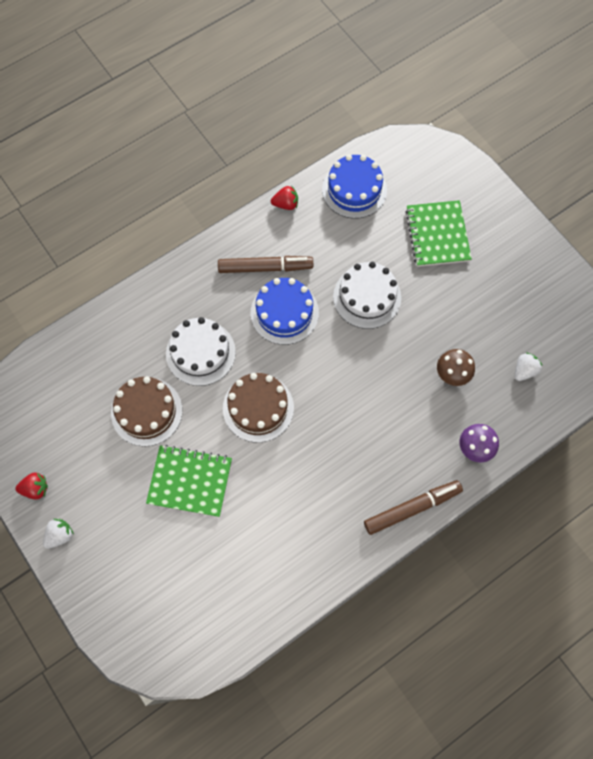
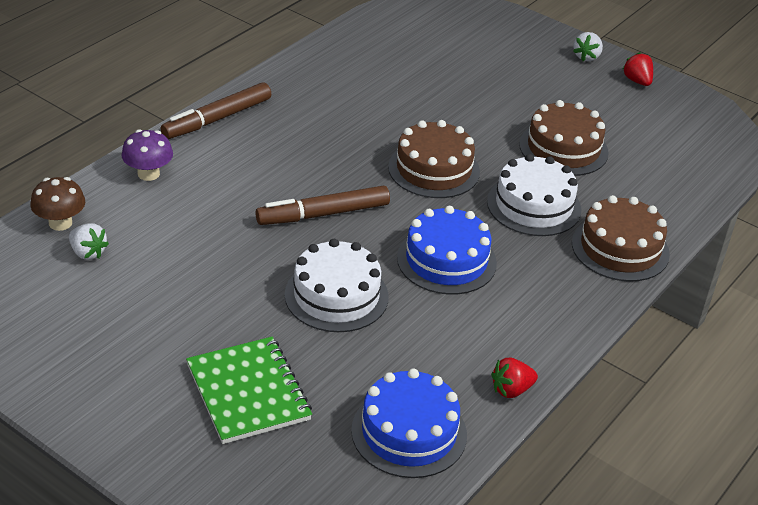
camera: 160 degrees right, 30 degrees down
red strawberry [15,473,48,499] -> red strawberry turned 90 degrees clockwise [623,52,653,86]
green notebook [146,445,232,517] -> none
brown marker [218,256,313,273] -> brown marker moved to [255,186,390,225]
brown mushroom [437,349,475,386] -> brown mushroom moved to [30,177,85,231]
white strawberry [514,352,542,381] -> white strawberry turned 75 degrees counterclockwise [69,223,109,260]
none -> brown cake [572,195,670,282]

